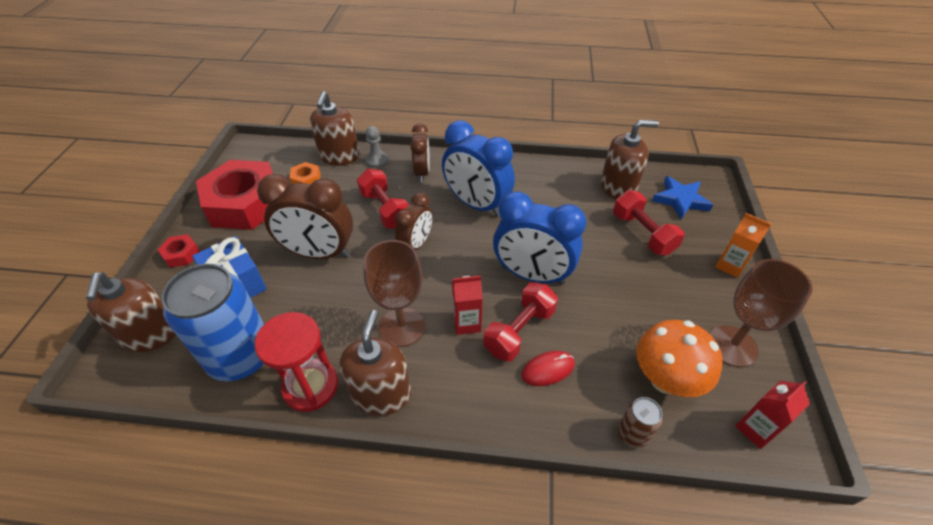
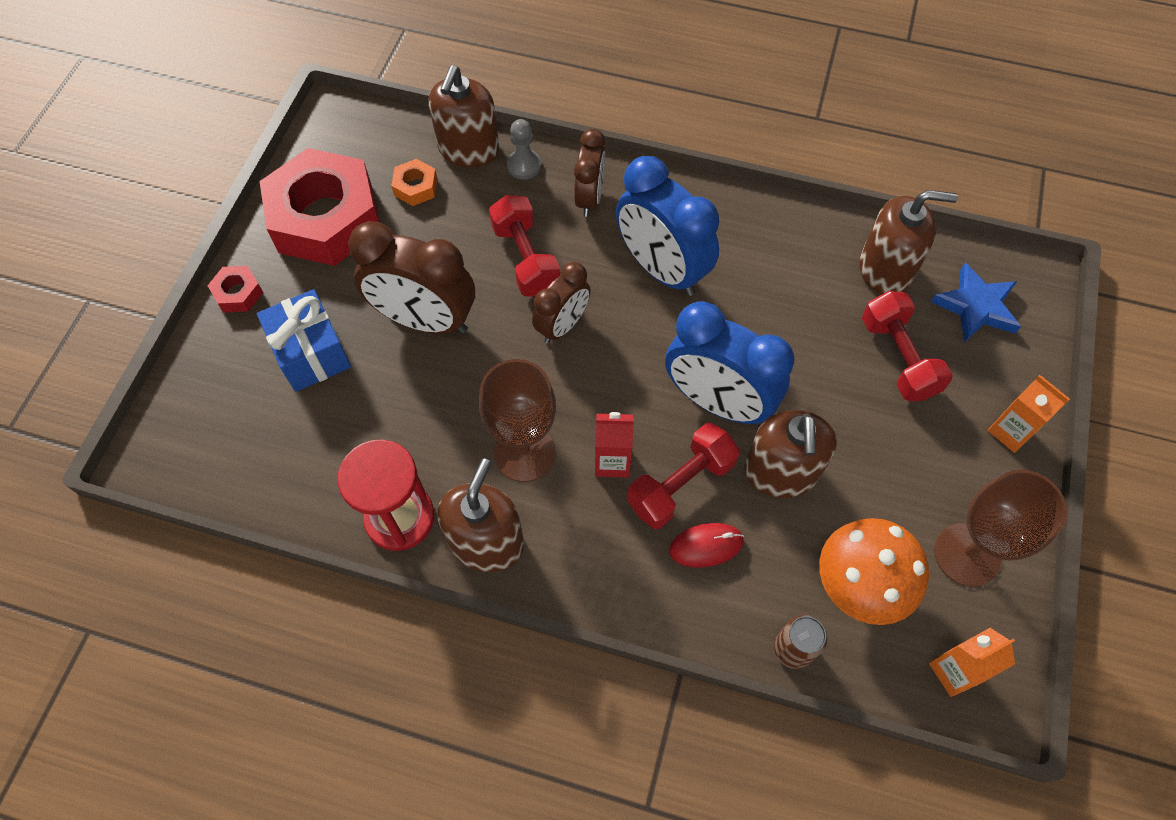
camera: 10 degrees right, 15 degrees up
brown soap dispenser [86,272,176,352] -> brown soap dispenser moved to [744,410,837,498]
blue can [161,264,264,381] -> none
red carton [735,380,810,449] -> orange carton [929,628,1015,697]

